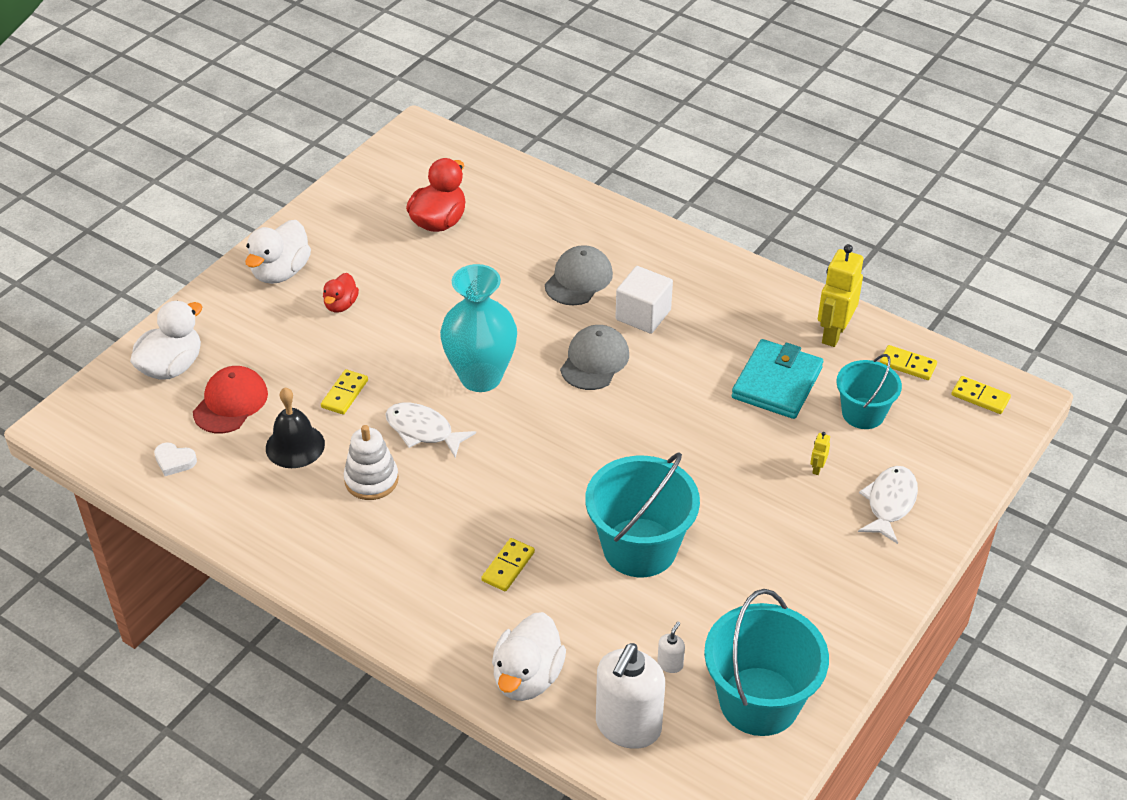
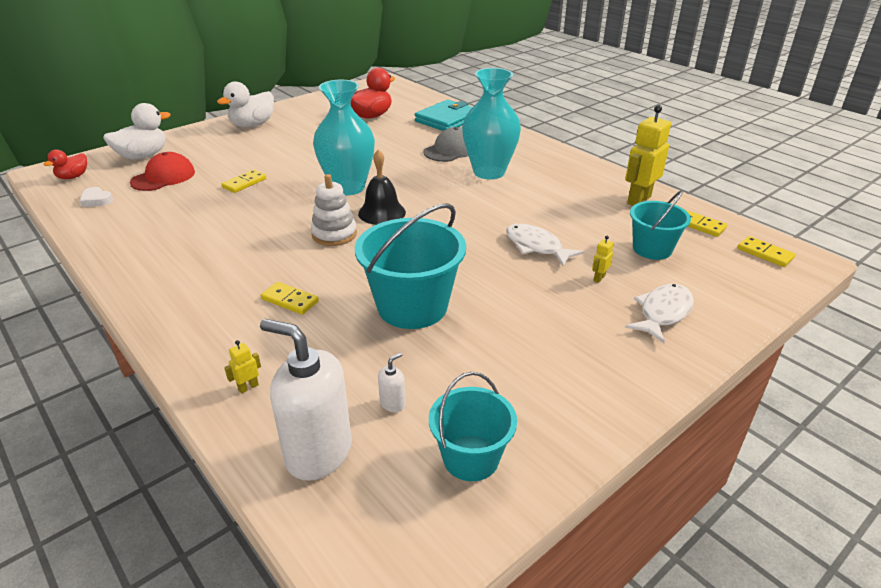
camera: 15 degrees right, 10 degrees down
black bell [266,388,325,468] -> black bell moved to [358,149,406,225]
red duck [323,273,359,313] -> red duck moved to [43,150,87,179]
white stacking toy [344,425,399,500] -> white stacking toy moved to [311,174,357,246]
white fish [386,403,476,458] -> white fish moved to [506,224,584,267]
yellow domino [481,538,535,591] -> yellow domino turned 75 degrees clockwise [261,282,319,315]
white duck [492,612,566,701] -> yellow robot [224,340,261,394]
grey cap [560,325,629,390] -> none
white soap dispenser [596,643,665,749] -> white soap dispenser turned 75 degrees clockwise [260,319,352,480]
white cube [615,266,673,334] -> turquoise vase [462,68,521,179]
turquoise bucket [704,589,829,736] -> turquoise bucket [429,372,517,481], size x0.62
turquoise wallet [732,339,823,419] -> turquoise wallet moved to [415,100,472,131]

